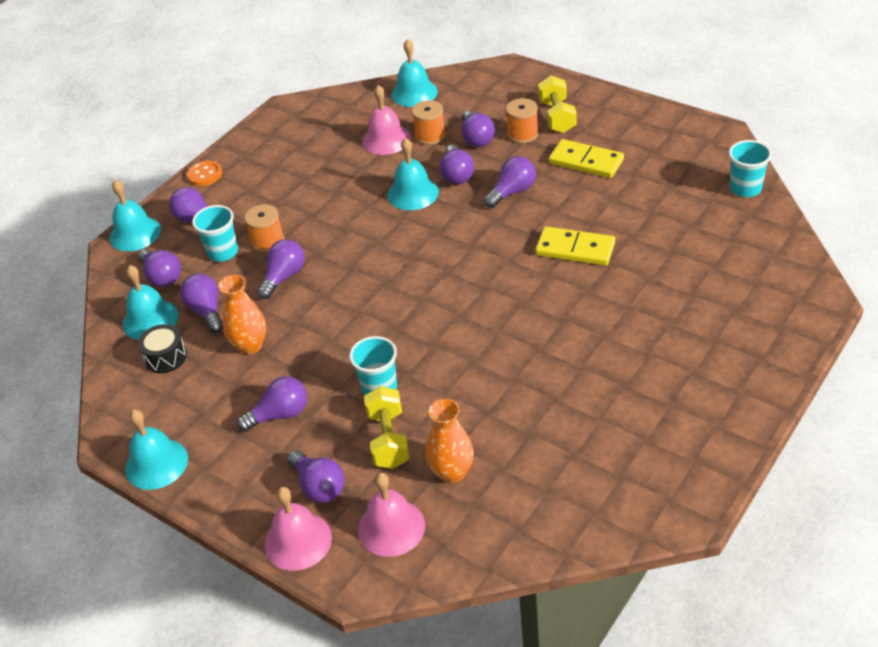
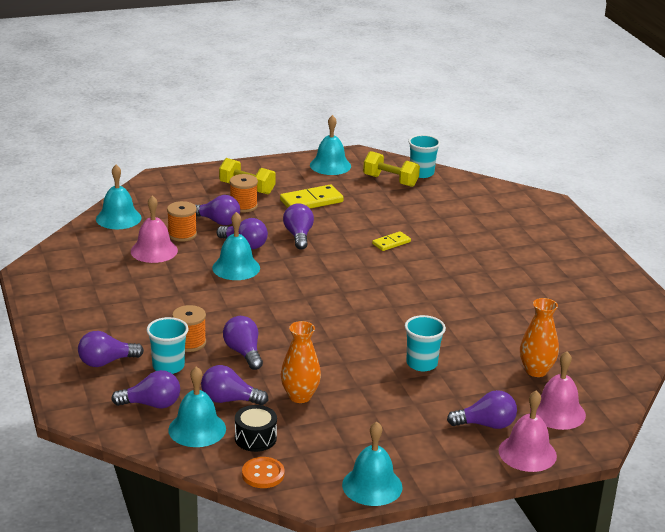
camera: 60 degrees left, 15 degrees down
turquoise bell [109,180,161,251] -> turquoise bell moved to [310,115,351,175]
orange button [187,161,222,186] -> orange button moved to [242,457,285,488]
purple light bulb [237,376,307,432] -> none
yellow dumbbell [364,386,410,469] -> yellow dumbbell moved to [363,151,420,187]
yellow domino [535,226,615,266] -> yellow domino [372,231,411,251], size x0.59

